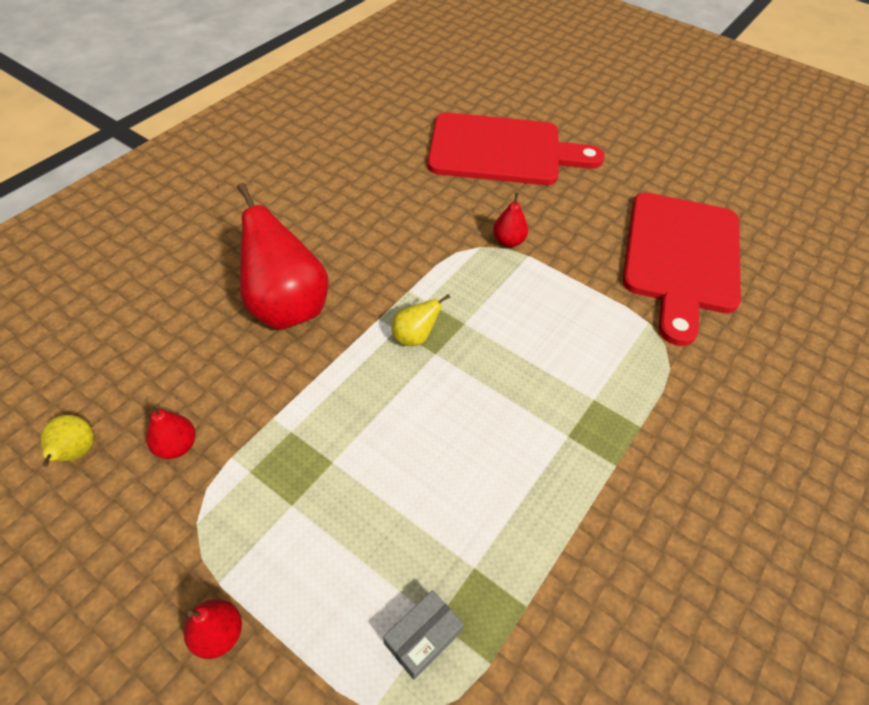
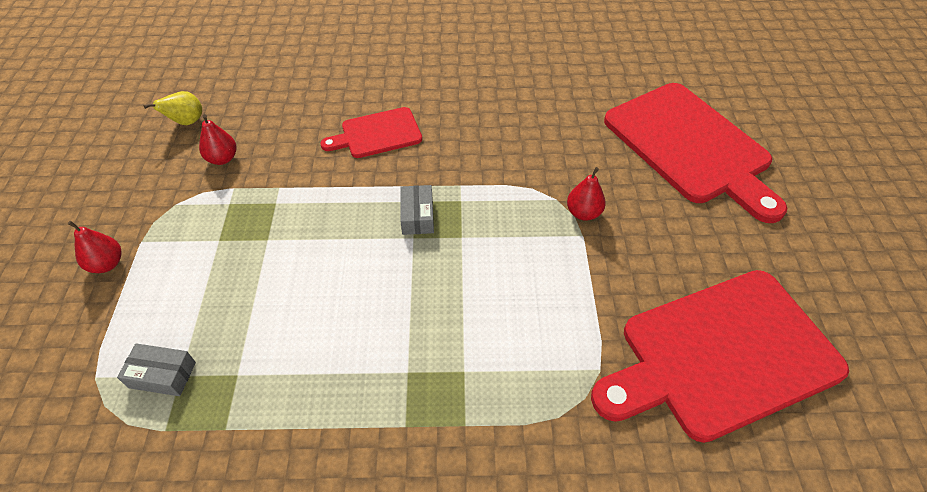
camera: 55 degrees right, 0 degrees up
red pear [237,183,328,330] -> red cutting board [321,107,422,158]
yellow pear [392,294,450,346] -> grey box [400,185,434,235]

